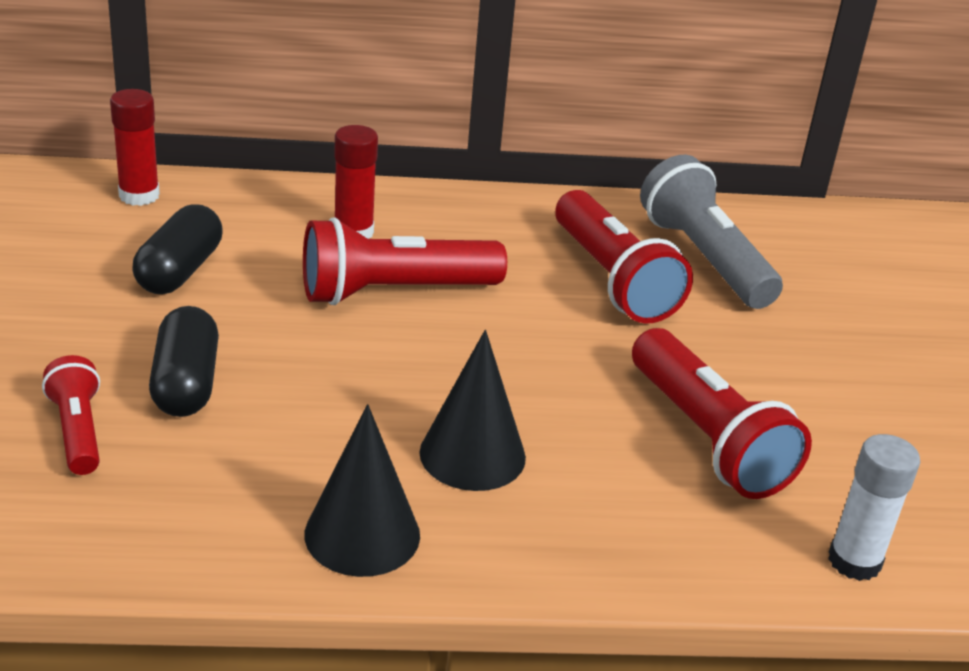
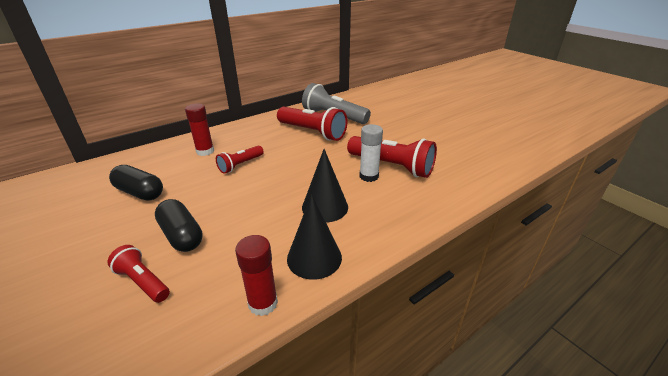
camera: 30 degrees left, 0 degrees up
red glue stick [110,89,160,206] -> red glue stick moved to [235,235,278,316]
black capsule [132,204,223,294] -> black capsule turned 45 degrees counterclockwise [109,165,163,201]
red flashlight [303,217,507,305] -> red flashlight [216,146,264,174], size x0.56
white glue stick [828,434,920,581] -> white glue stick moved to [360,124,383,182]

